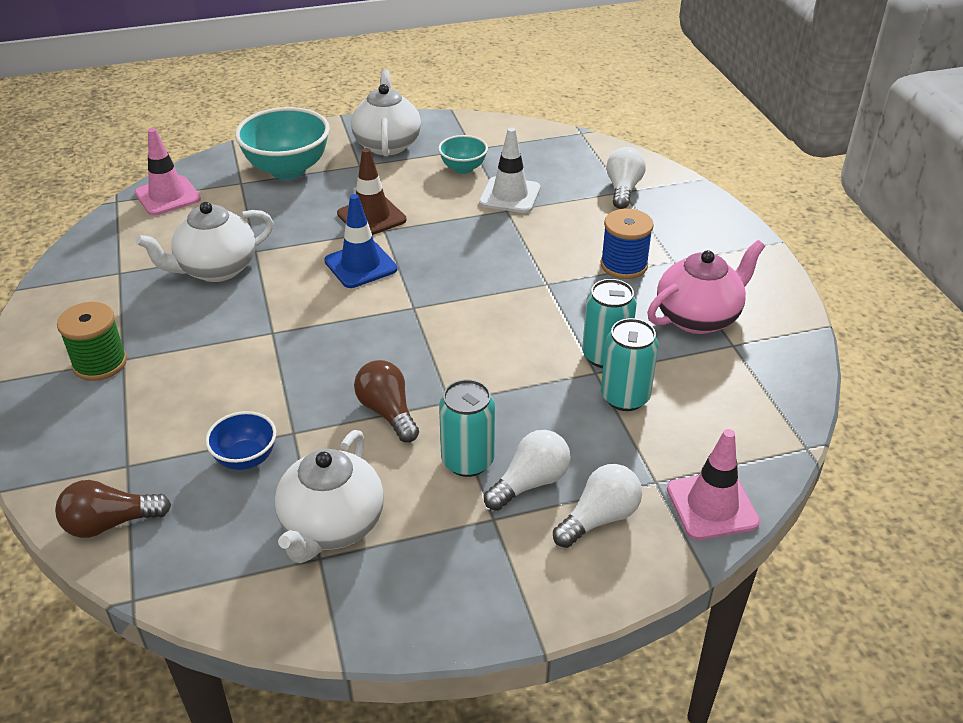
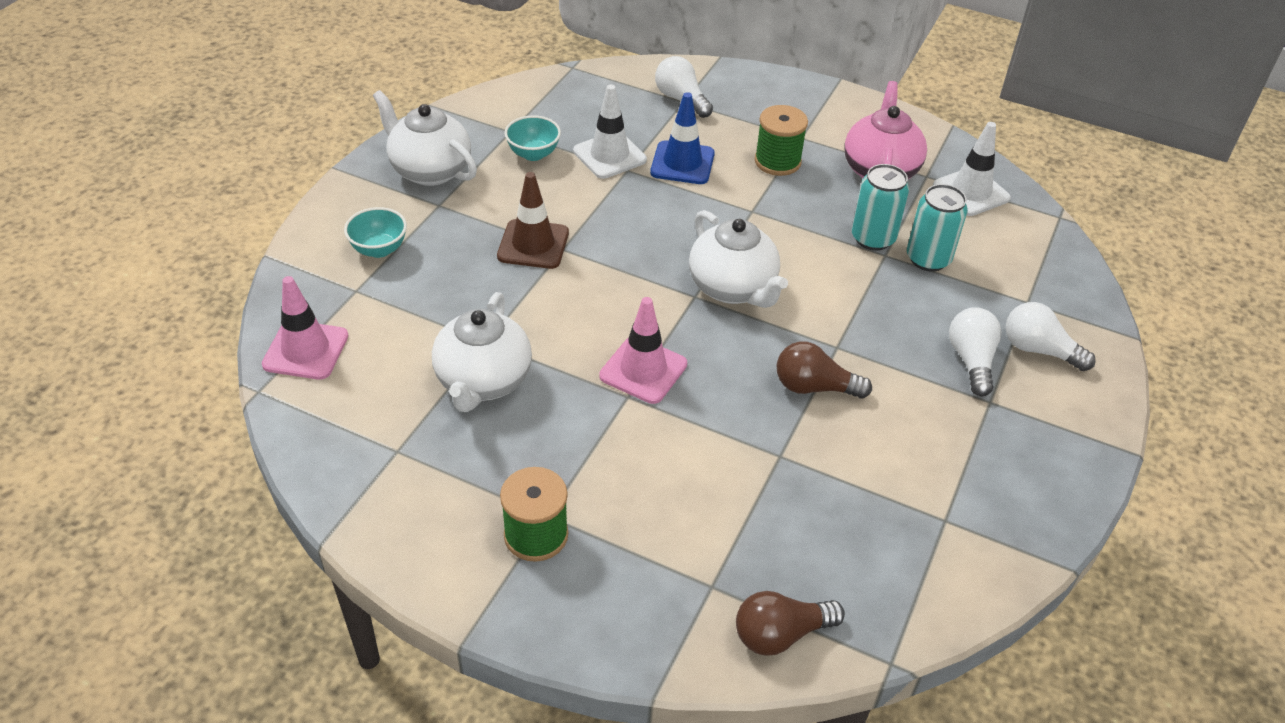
camera: 50 degrees left, 5 degrees up
brown light bulb [55,480,171,538] -> brown light bulb turned 45 degrees clockwise [736,591,845,656]
blue bowl [205,411,276,470] -> none
turquoise bowl [235,107,330,179] -> turquoise bowl [344,207,407,258], size x0.54
white teapot [275,430,384,563] -> white teapot moved to [689,210,788,308]
blue traffic cone [324,194,398,288] -> blue traffic cone moved to [650,92,715,184]
turquoise can [439,379,495,477] -> none
white light bulb [553,464,642,548] -> white light bulb turned 60 degrees counterclockwise [1006,302,1096,371]
blue spool [600,209,654,279] -> green spool [755,105,808,176]
pink traffic cone [667,429,760,540] -> pink traffic cone moved to [599,297,687,404]
none -> white traffic cone [933,122,1011,216]

